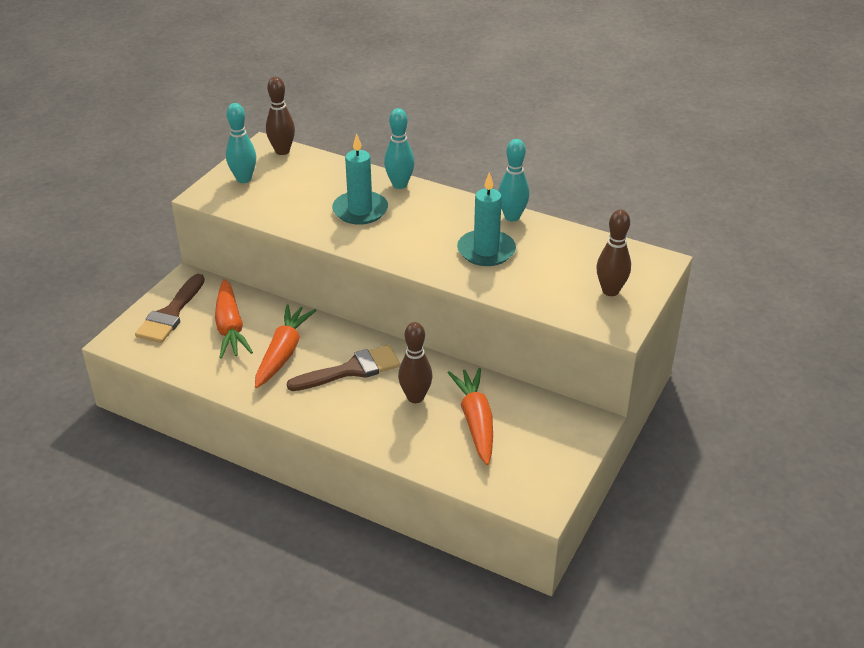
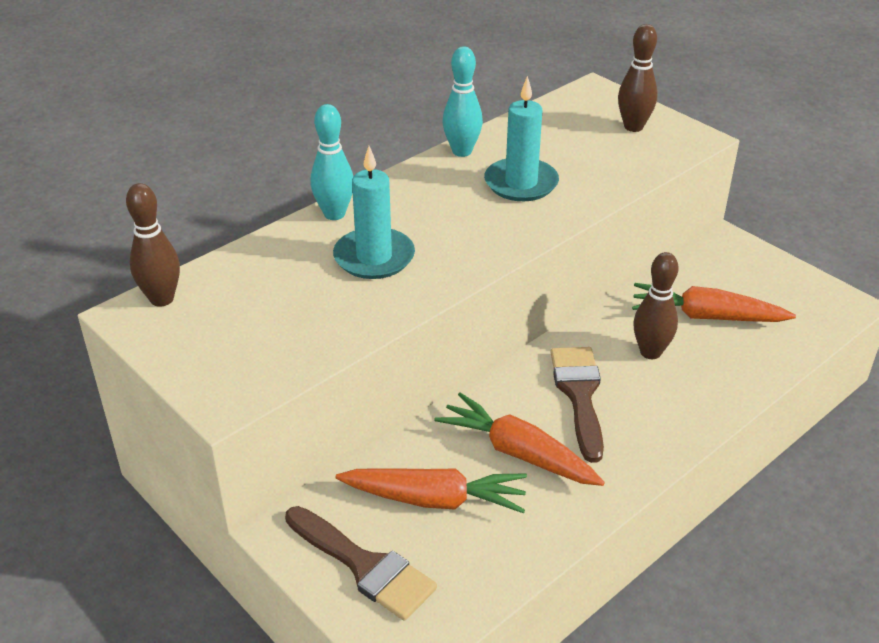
camera: 70 degrees left, 0 degrees up
turquoise bowling pin [226,103,256,183] -> none

